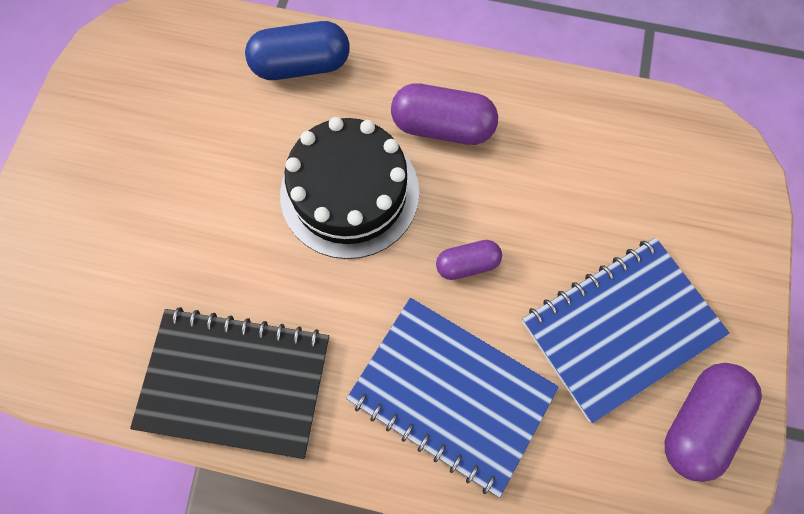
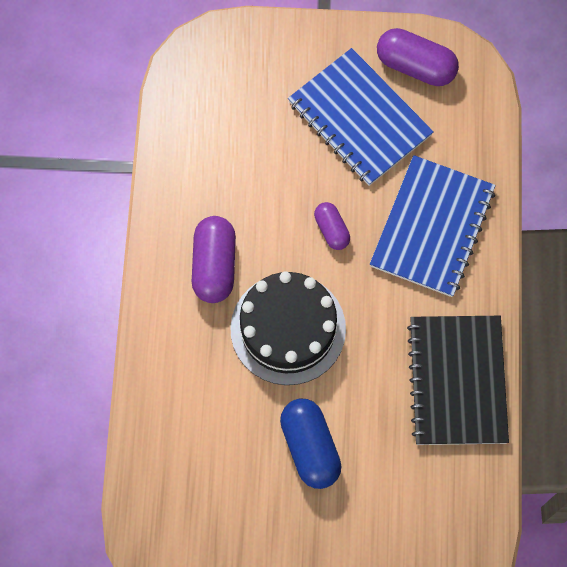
camera: 100 degrees left, 0 degrees up
blue capsule [245,21,350,80] -> blue capsule moved to [280,399,341,489]

